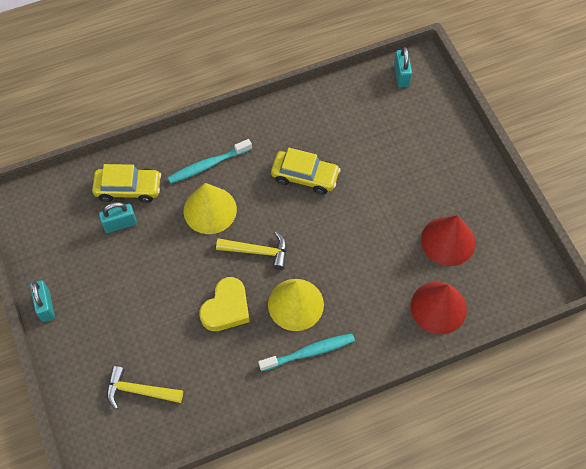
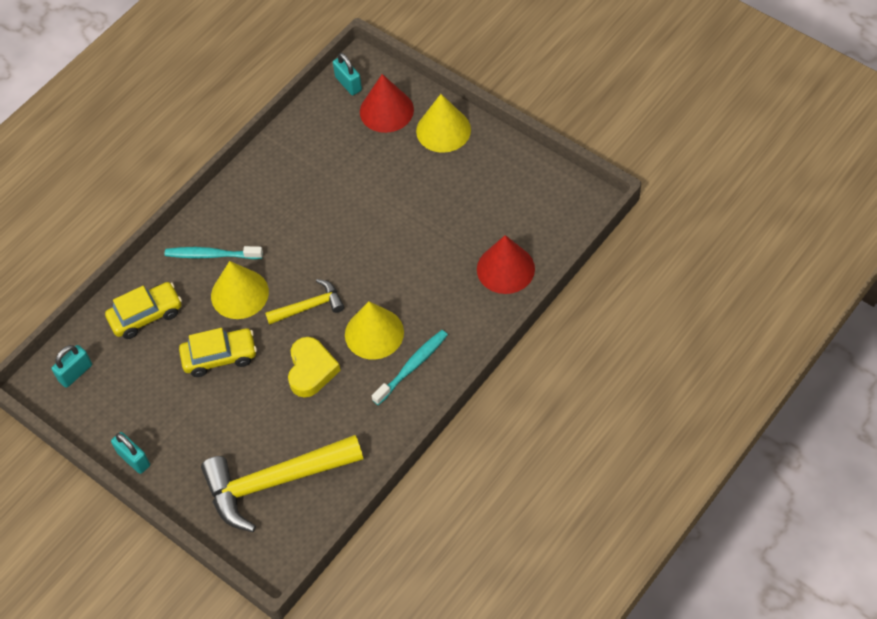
camera: 25 degrees left, 5 degrees down
turquoise padlock [99,202,137,233] -> turquoise padlock moved to [51,345,92,388]
yellow hammer [107,366,183,410] -> yellow hammer [201,435,364,532], size x1.93
turquoise toothbrush [168,139,252,184] -> turquoise toothbrush turned 60 degrees clockwise [165,246,263,259]
yellow car [271,148,341,195] -> yellow car moved to [179,328,257,377]
red cone [421,215,475,266] -> red cone moved to [360,74,414,133]
none -> yellow cone [416,94,471,153]

